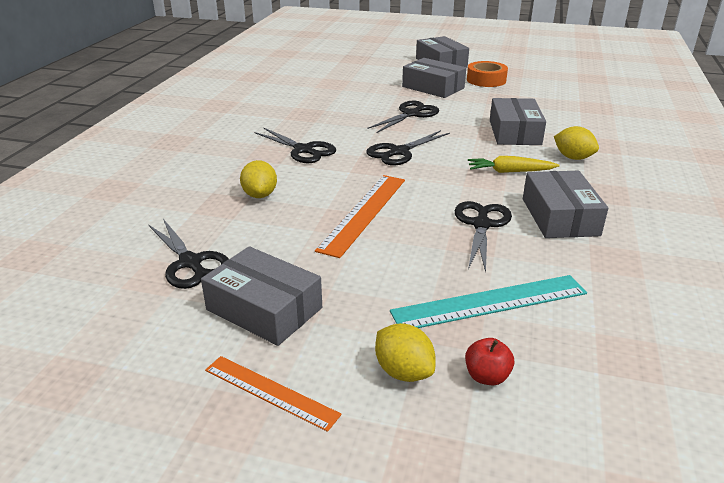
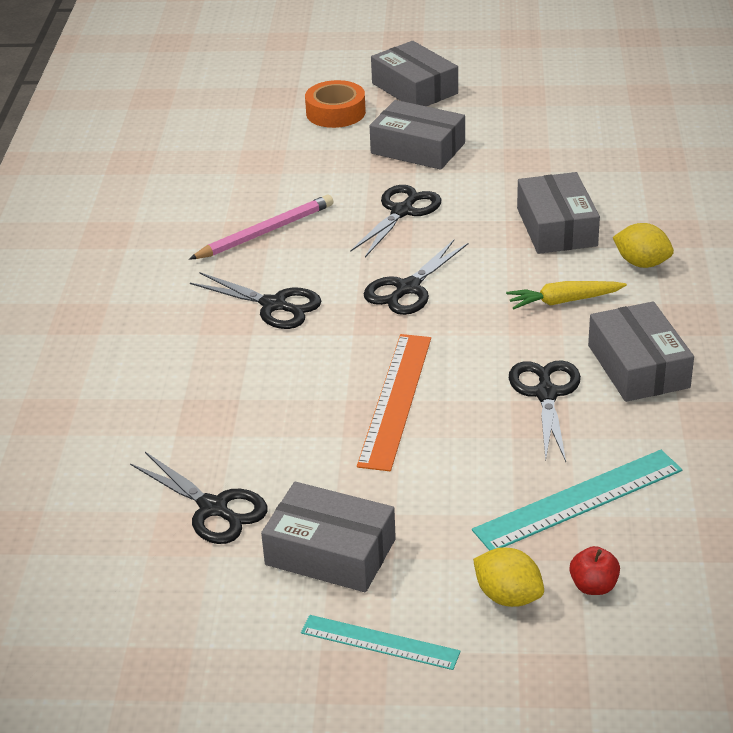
camera: 10 degrees left, 5 degrees up
orange ruler [205,356,342,432] -> turquoise ruler [301,615,461,670]
yellow lemon [240,160,277,198] -> none
orange tape [467,61,508,87] -> orange tape moved to [305,80,366,128]
none -> pink pencil [189,195,334,260]

